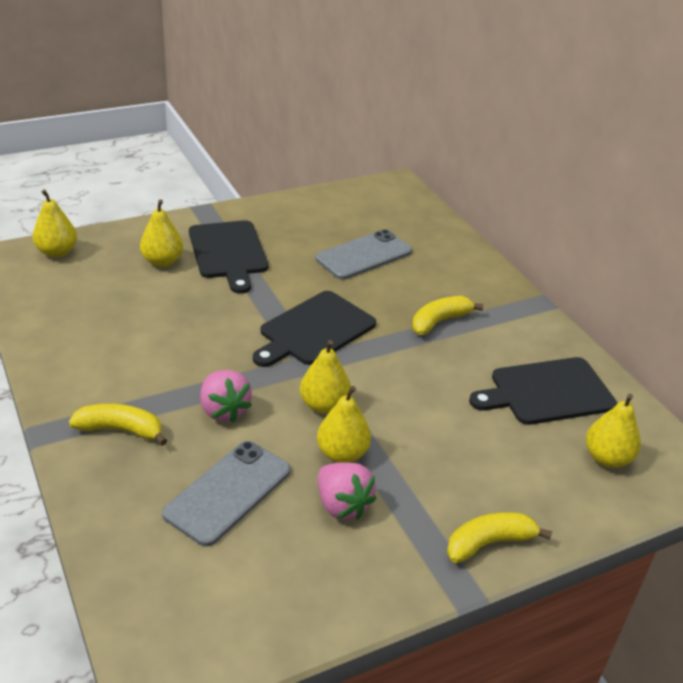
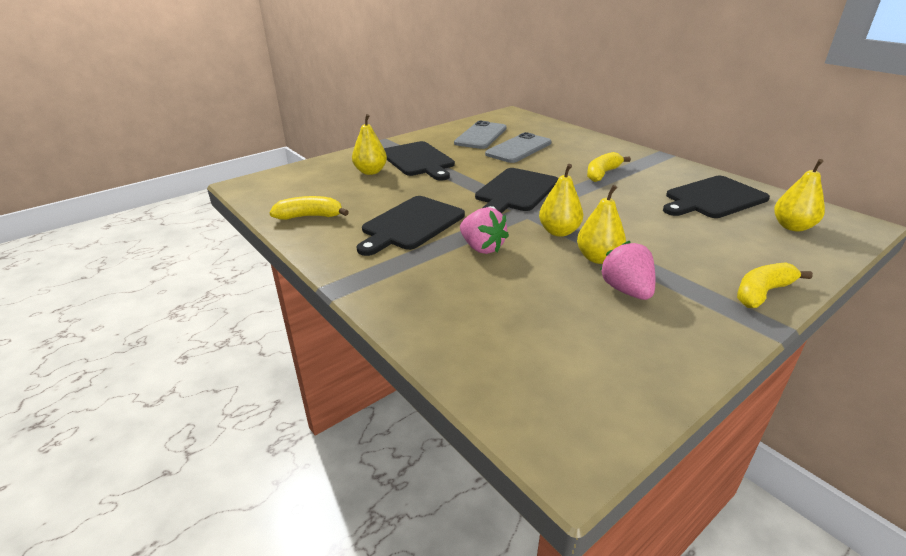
camera: 10 degrees left, 5 degrees down
yellow pear [33,189,77,258] -> none
yellow banana [69,404,167,446] -> yellow banana moved to [270,196,349,220]
grey phone [162,441,291,547] -> grey phone moved to [454,121,507,149]
pink strawberry [318,462,377,520] -> pink strawberry turned 150 degrees counterclockwise [600,241,655,300]
none -> black cutting board [357,196,465,256]

